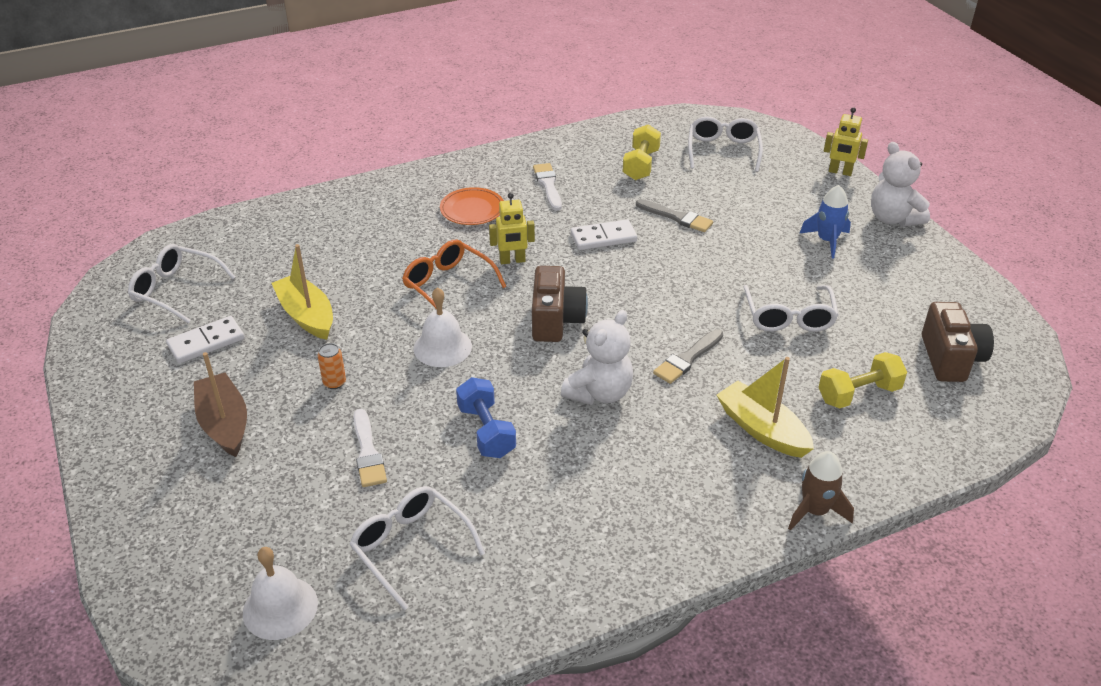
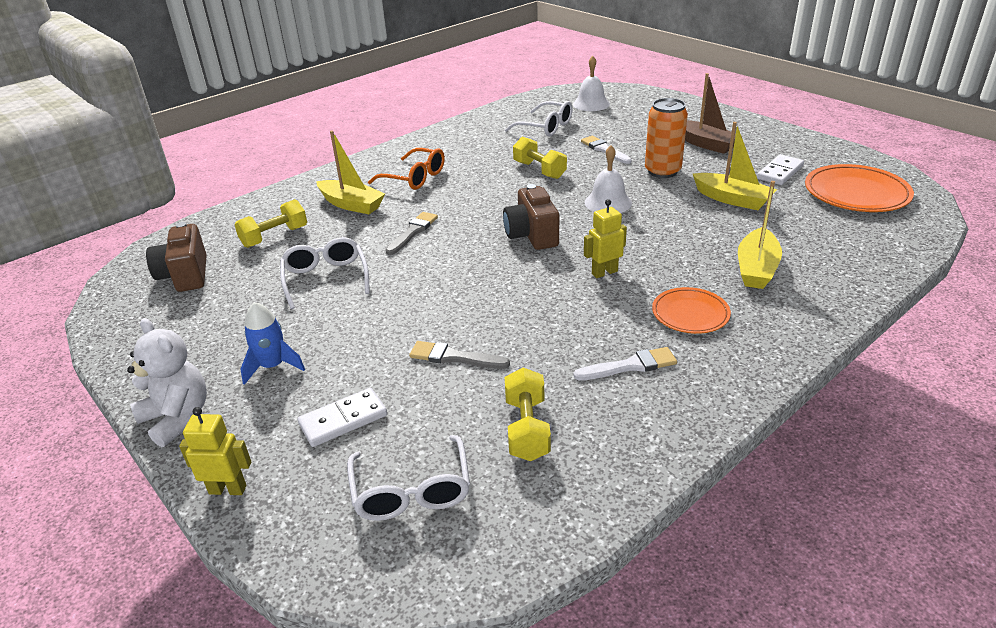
camera: 165 degrees right, 5 degrees down
white glasses [128,244,236,323] -> orange plate [805,164,914,212]
orange can [318,343,346,389] -> orange can [645,98,688,178], size x2.14
orange glasses [402,239,506,308] -> orange glasses moved to [368,148,445,190]
blue dumbbell [456,377,516,458] -> yellow dumbbell [513,137,567,179]
white brush [533,163,562,211] -> white brush turned 75 degrees counterclockwise [574,347,677,380]
white teddy bear [561,310,633,405] -> none
white domino [571,219,637,250] -> white domino moved to [298,388,387,447]
brown rocket [788,451,854,531] -> none
none -> yellow boat [738,181,782,289]

